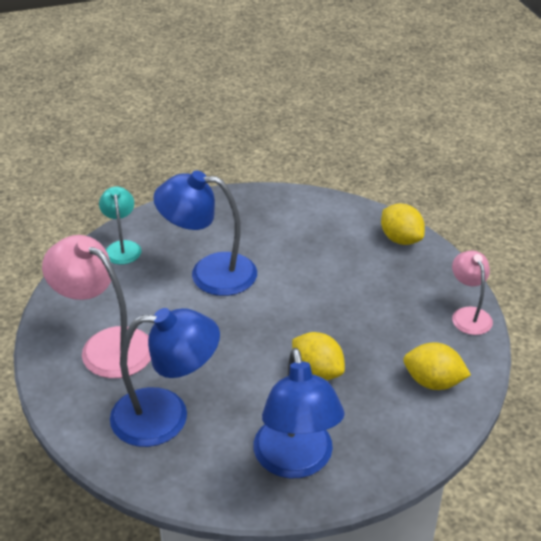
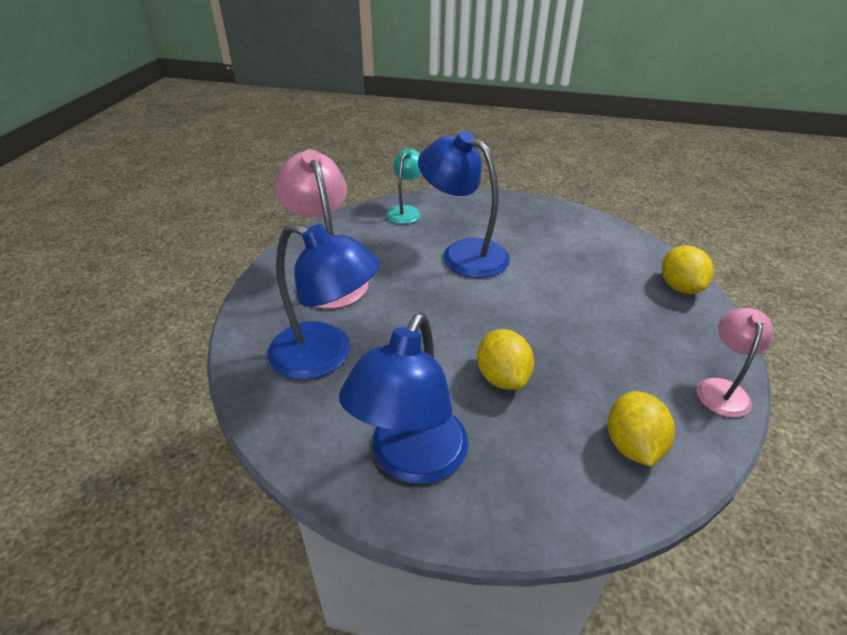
camera: 30 degrees right, 0 degrees up
yellow lemon [403,343,471,390] -> yellow lemon turned 45 degrees clockwise [608,391,675,467]

